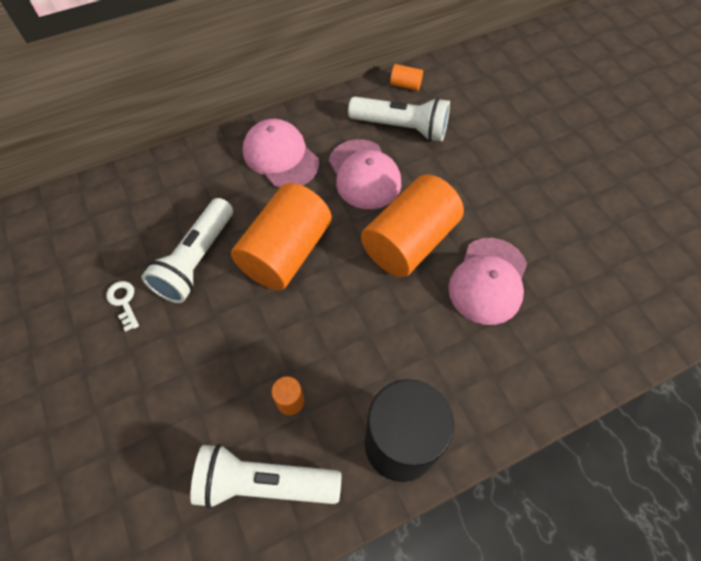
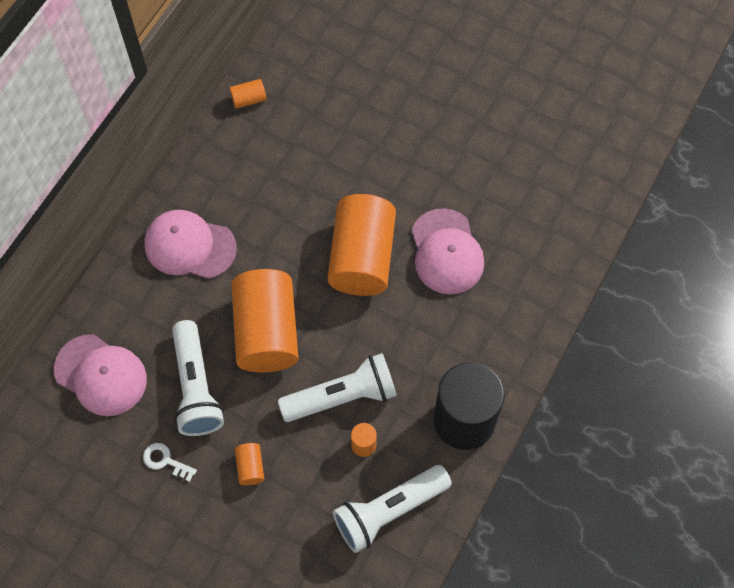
camera: 35 degrees left, 5 degrees up
pink cap [329,139,401,209] -> pink cap moved to [54,334,147,416]
white flashlight [348,97,450,142] -> white flashlight moved to [278,353,397,422]
none -> orange cylinder [235,443,264,485]

